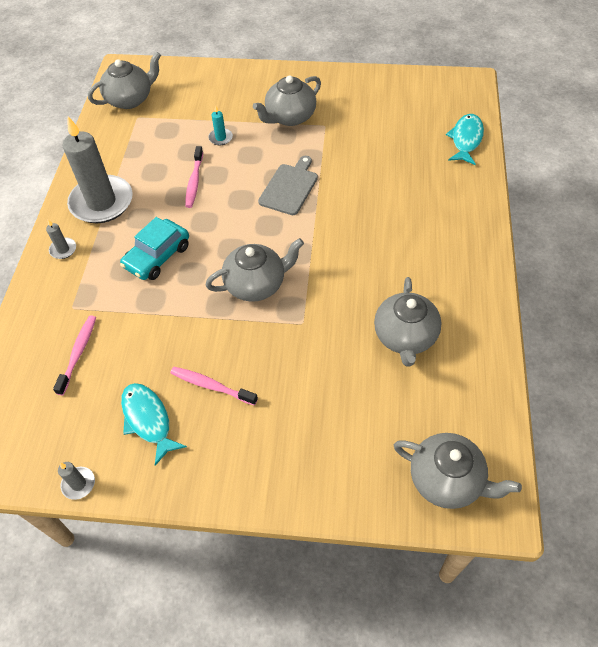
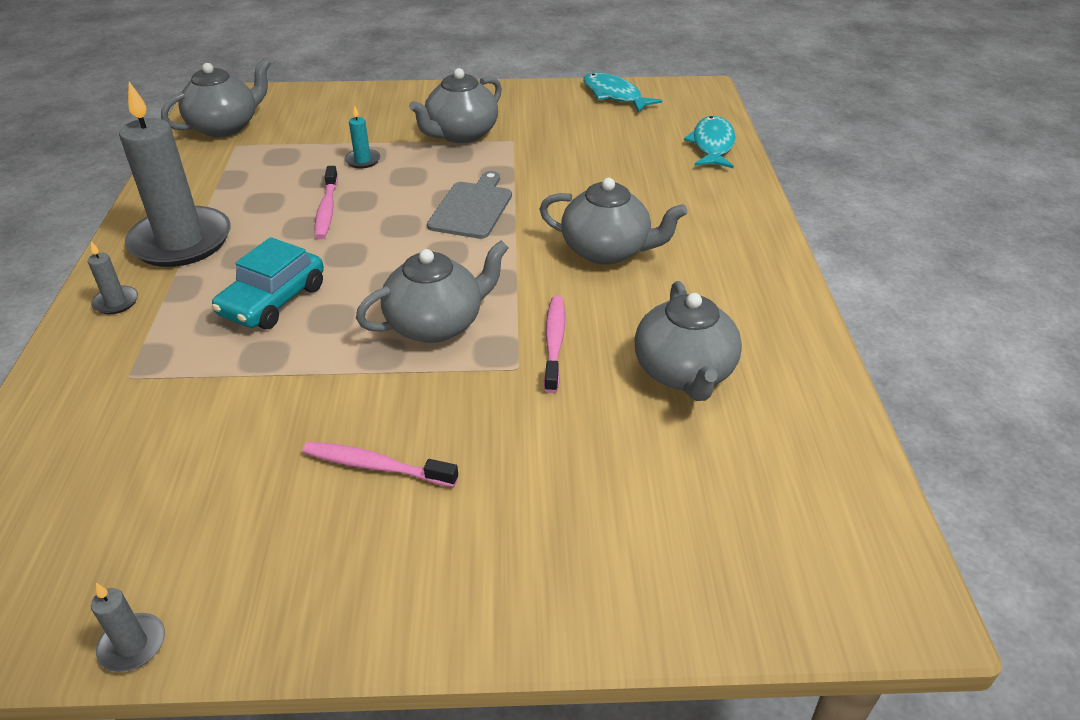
camera: 10 degrees left, 15 degrees down
pink toothbrush [53,315,96,395] -> pink toothbrush moved to [544,296,565,393]
turquoise fish [121,383,187,466] -> turquoise fish moved to [583,73,662,113]
grey teapot [394,433,522,509] -> grey teapot moved to [539,178,688,265]

